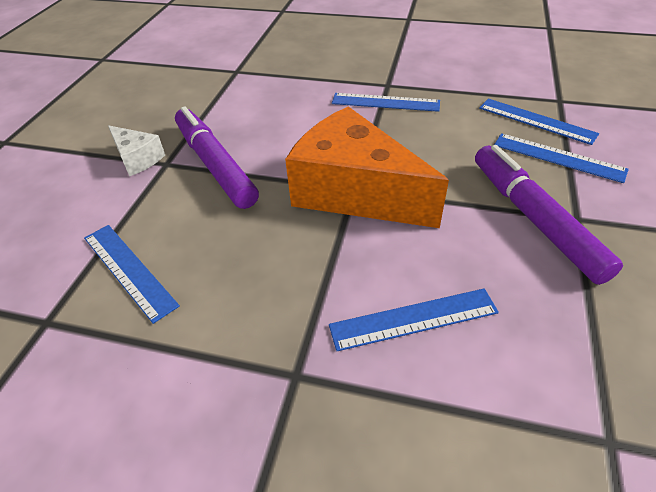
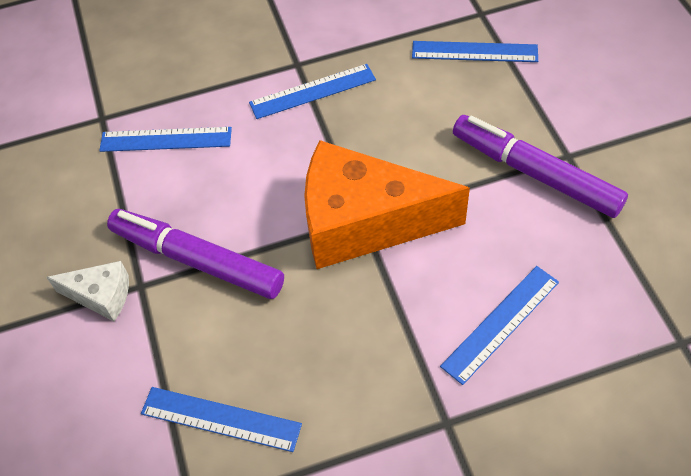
camera: 30 degrees left, 10 degrees up
blue ruler [494,133,629,183] -> blue ruler moved to [99,127,232,152]

